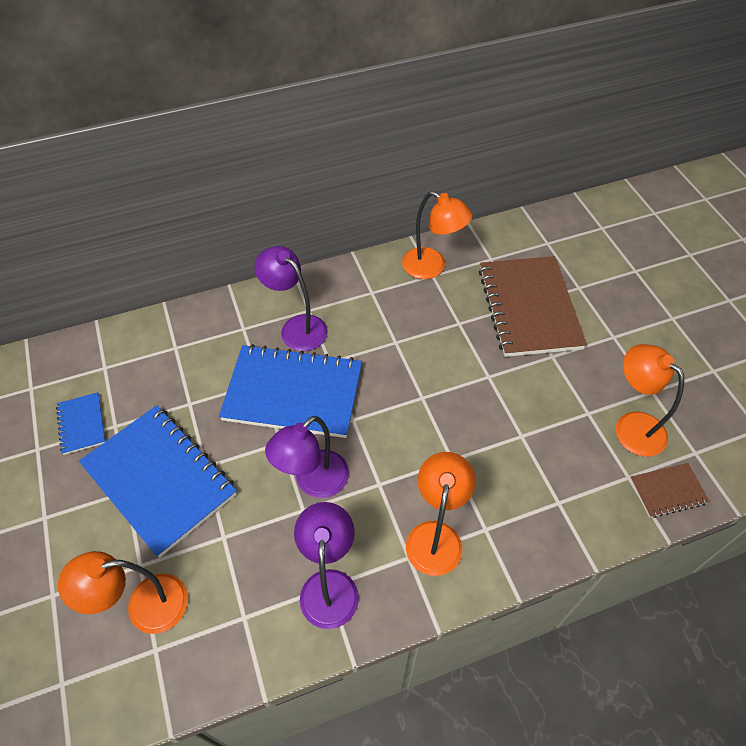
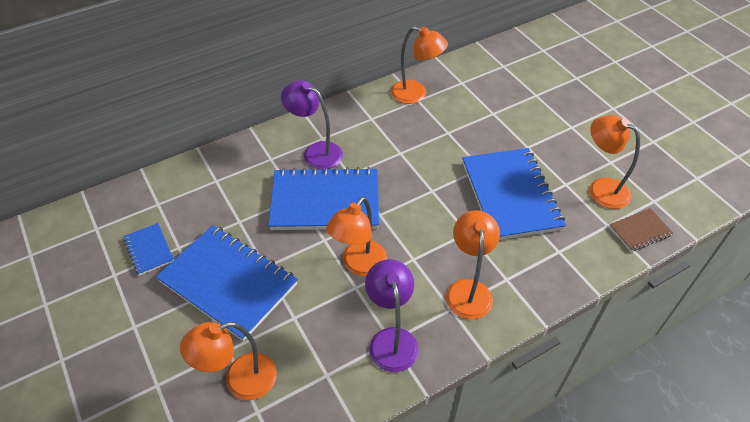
camera: 10 degrees left, 5 degrees down
purple lamp [265,416,349,498] -> orange lamp [326,197,387,277]
brown notebook [479,256,587,357] -> none
none -> blue notebook [462,148,566,240]

